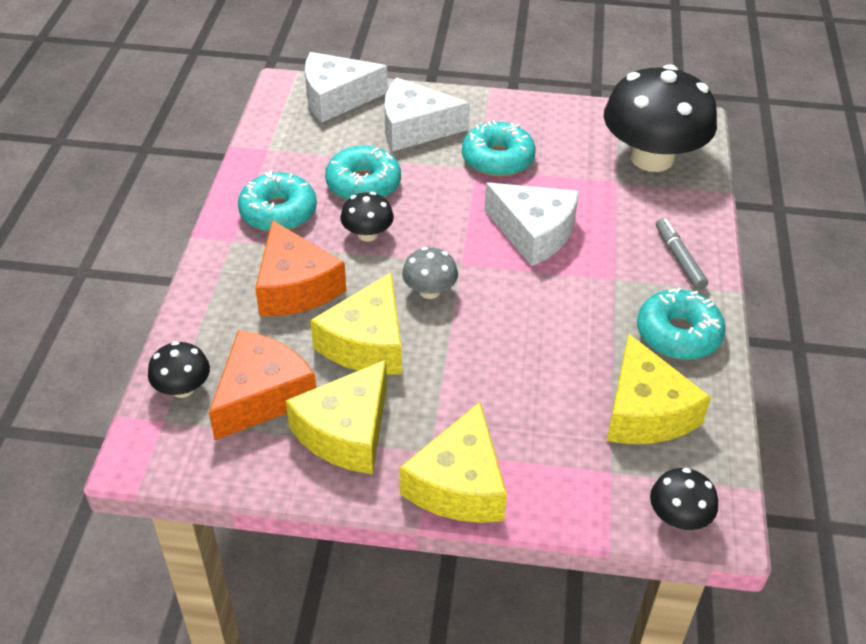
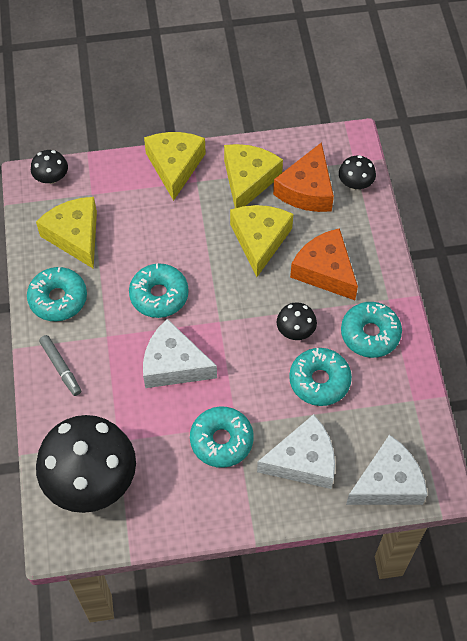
camera: 165 degrees right, 15 degrees up
grey mushroom [402,247,458,299] -> none
none -> turquoise donut [129,263,189,318]

